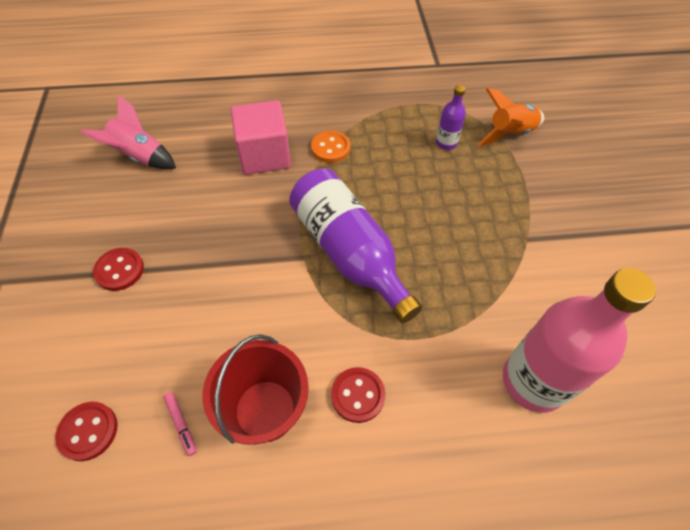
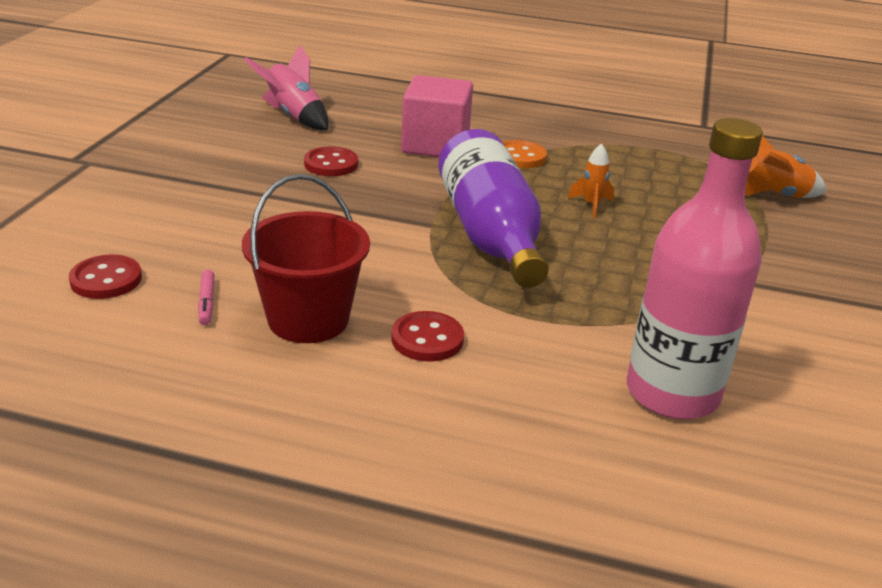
camera: 20 degrees right, 25 degrees down
red button [93,248,144,291] -> red button moved to [304,147,358,176]
purple bottle [436,85,466,150] -> none
none -> orange rocket [568,143,614,218]

